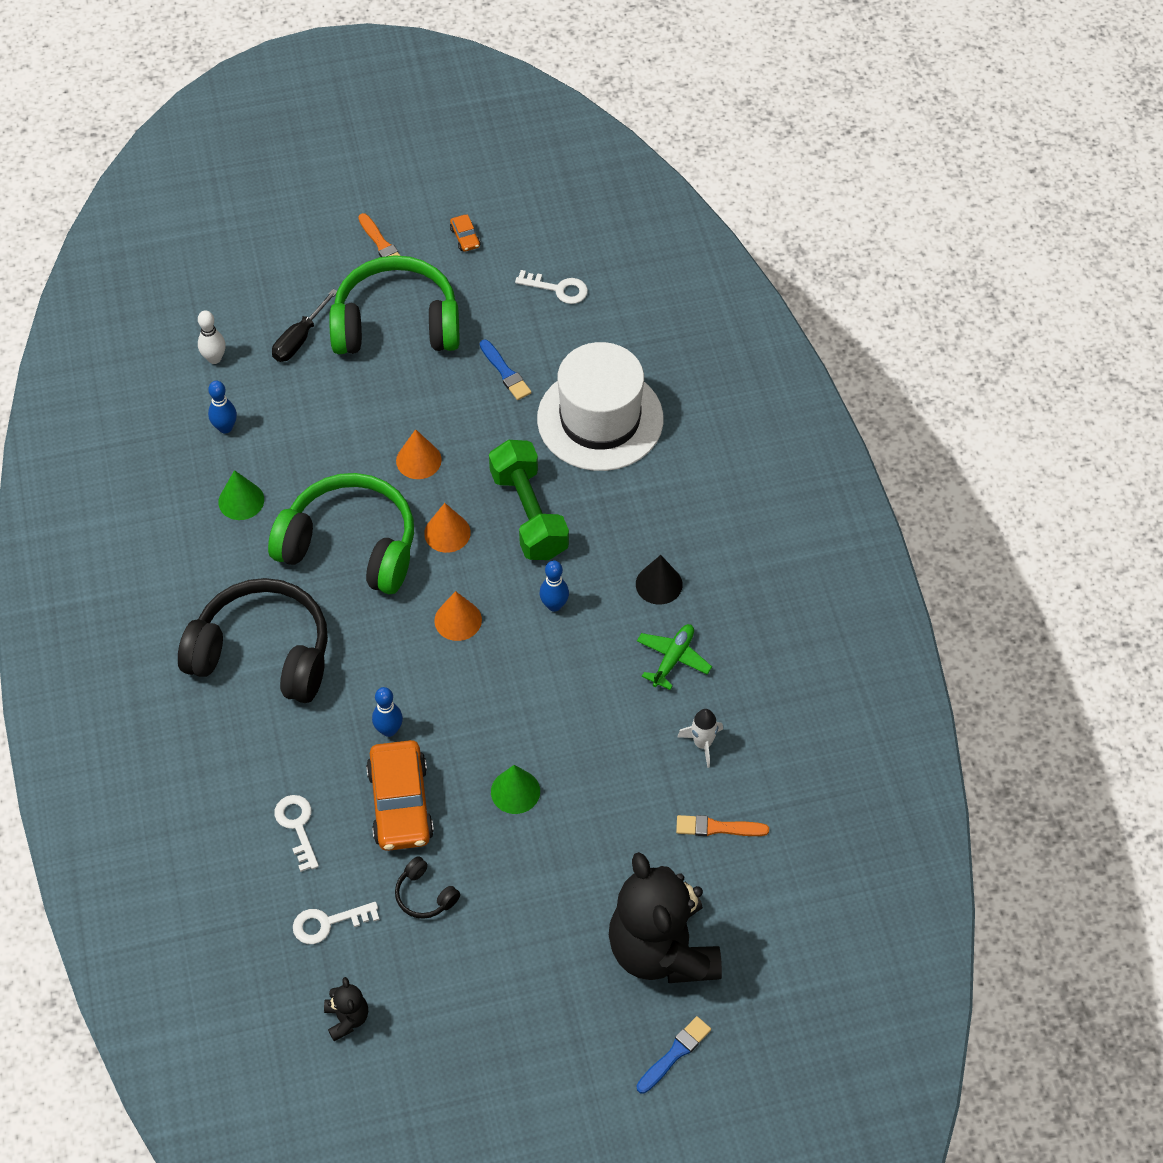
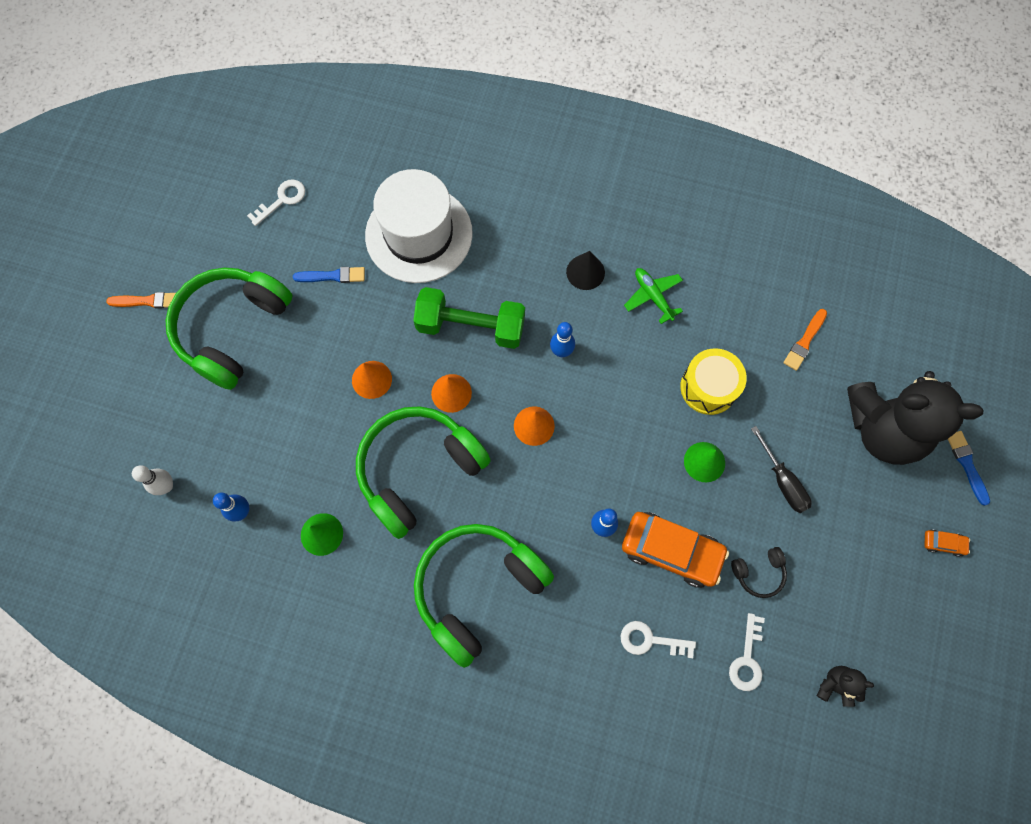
camera: 60 degrees left, 15 degrees up
black headphones [178,578,328,703] -> green headphones [414,524,554,668]
black screwdriver [272,289,337,362] -> black screwdriver moved to [751,426,812,513]
orange car [450,214,480,252] -> orange car moved to [925,530,970,557]
white rocket [677,709,723,768] -> none
none -> yellow drum [680,348,747,415]

